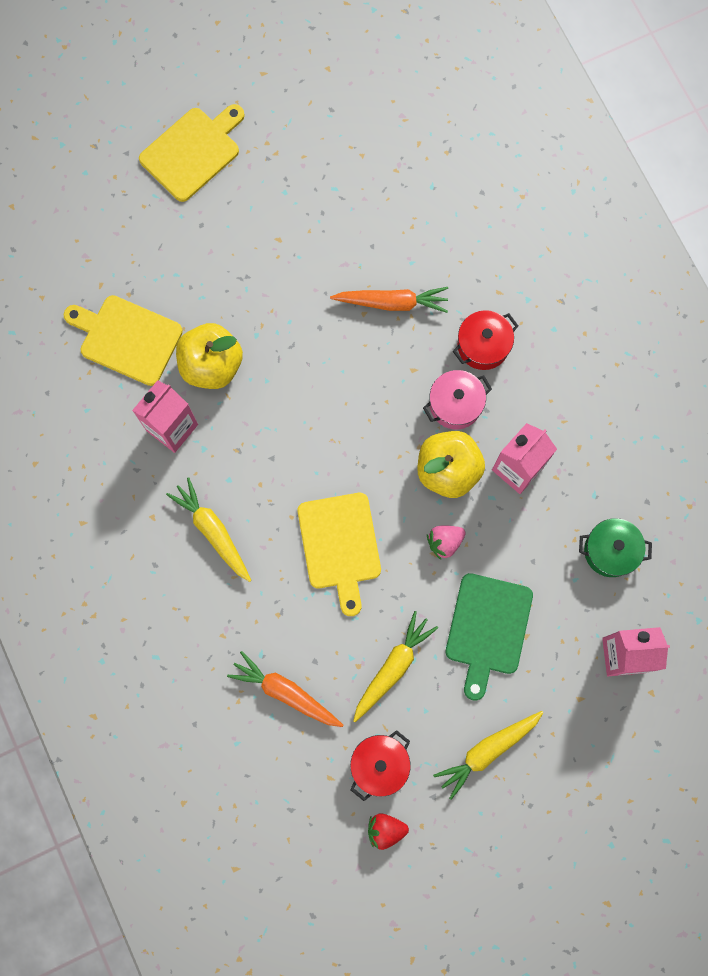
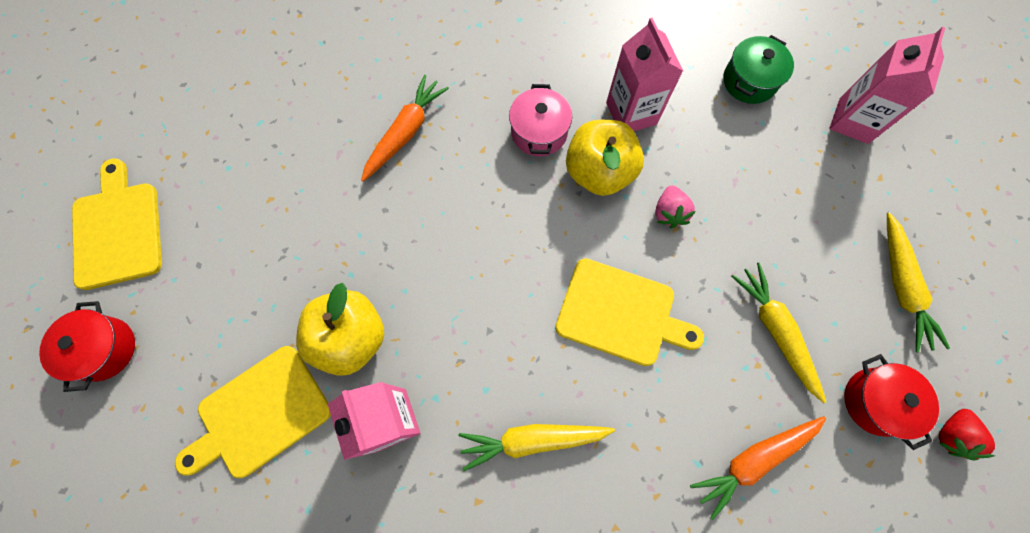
camera: 60 degrees left, 5 degrees down
green cutting board [446,573,533,701] -> none
red pot [453,310,518,370] -> red pot moved to [39,301,135,392]

